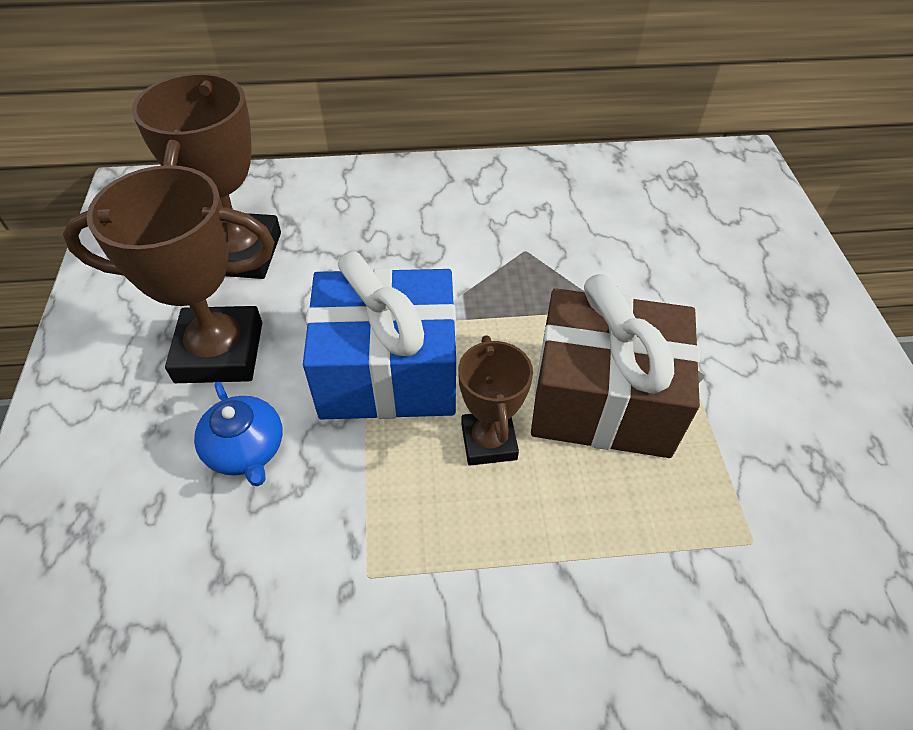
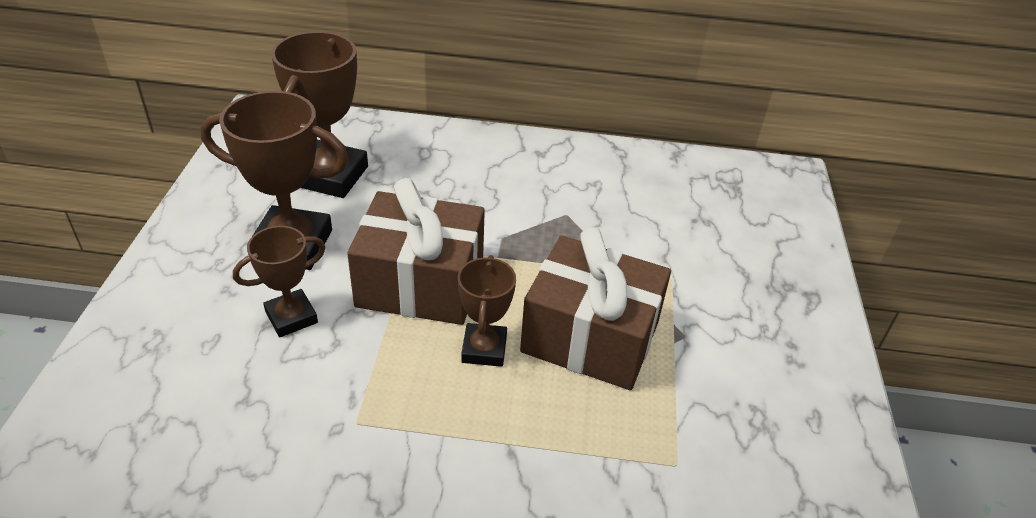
camera: 10 degrees right, 10 degrees down
blue teapot [194,382,283,486] -> brown trophy [233,226,326,337]
blue gift [303,251,456,419] -> brown gift [347,178,485,325]

